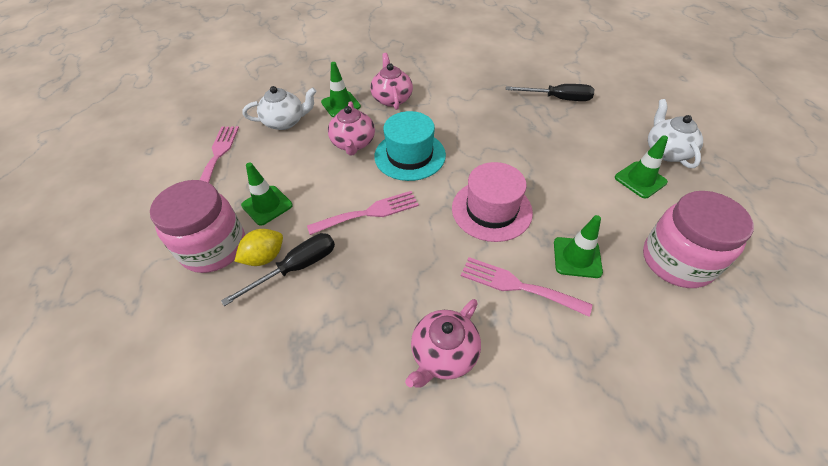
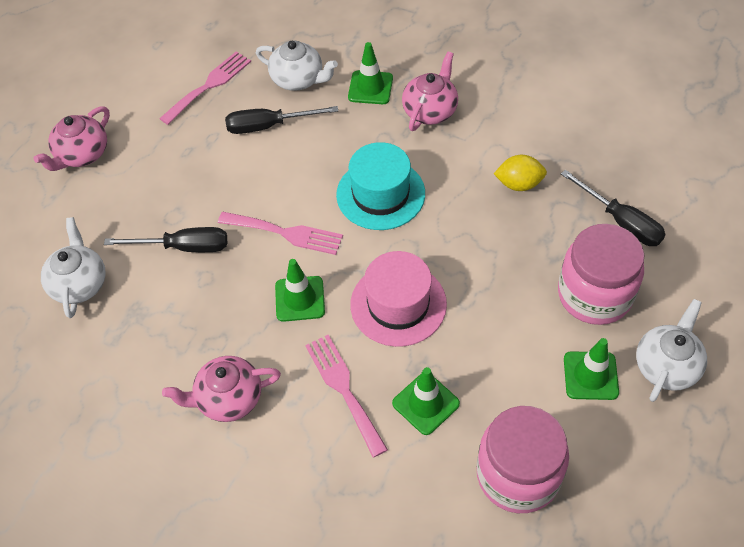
camera: 40 degrees right, 5 degrees up
pink jar [150,180,245,273] -> pink jar moved to [558,224,644,325]
yellow lemon [234,229,283,266] -> yellow lemon moved to [494,155,547,191]
green traffic cone [241,162,293,226] -> green traffic cone moved to [275,259,325,322]
pink teapot [328,102,375,155] -> pink teapot moved to [34,106,110,171]
none -> white teapot [41,217,106,318]
none -> black screwdriver [225,106,338,134]

